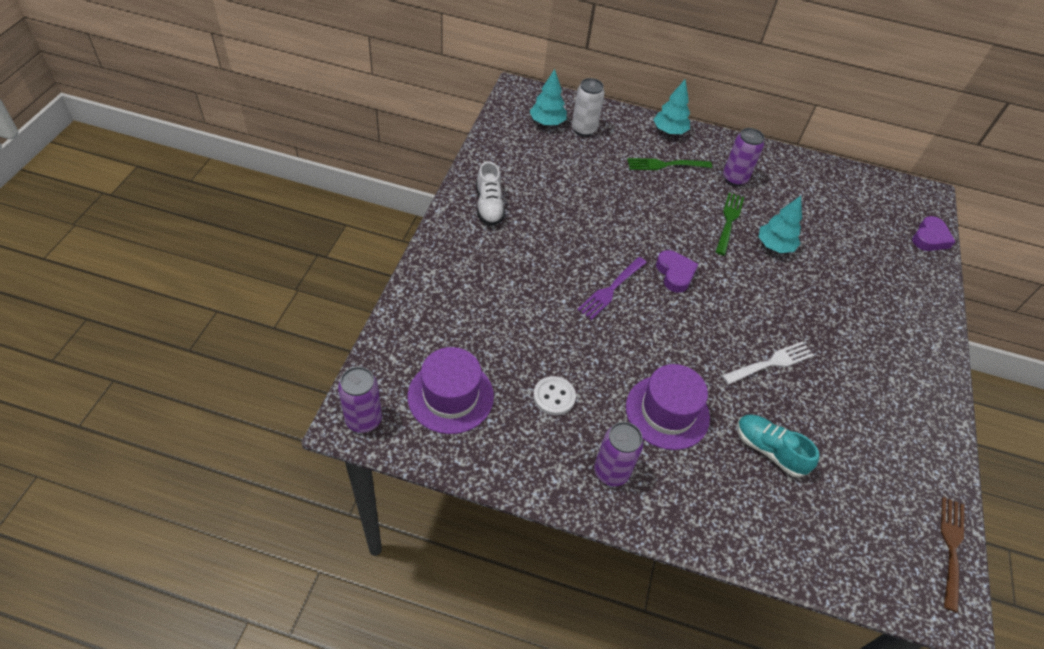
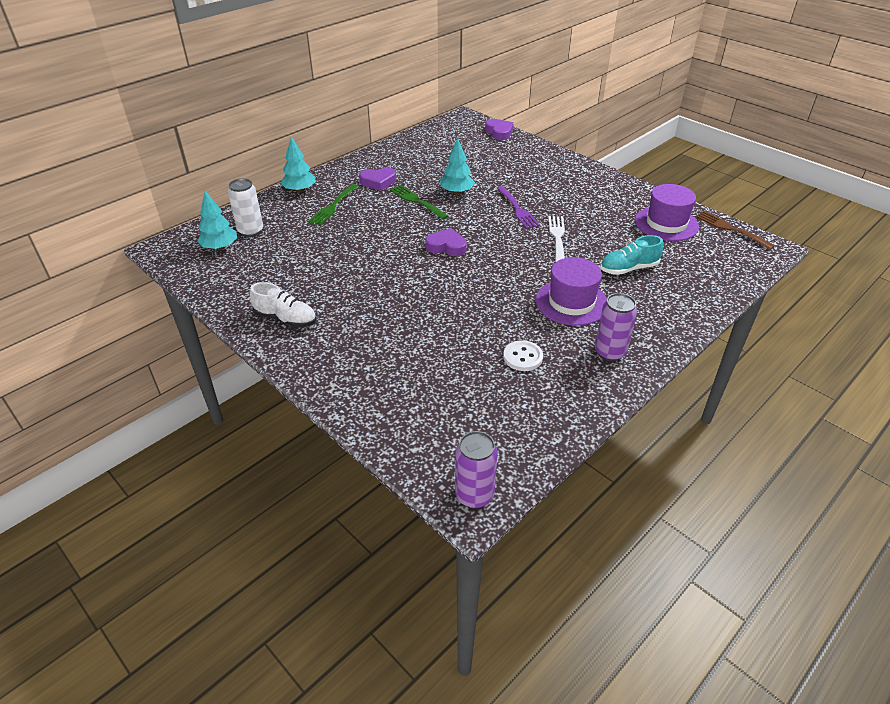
camera: 55 degrees left, 10 degrees down
purple hat [408,347,494,434] -> purple hat moved to [635,184,699,241]
purple fork [577,257,647,320] -> purple fork moved to [497,186,540,229]
purple can [723,128,765,186] -> purple heart [359,167,396,191]

